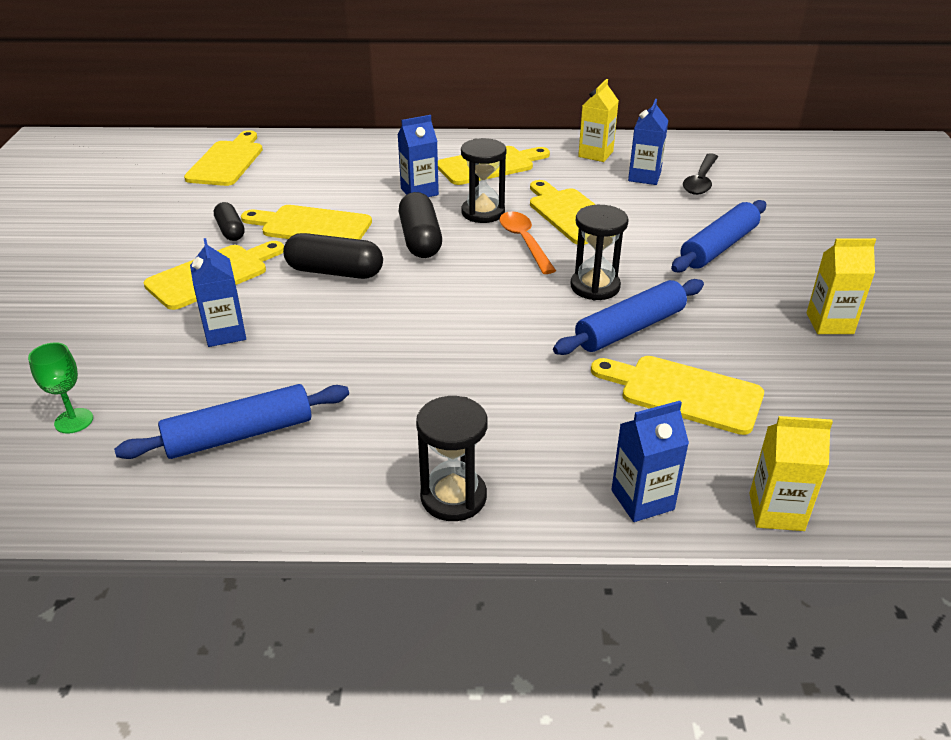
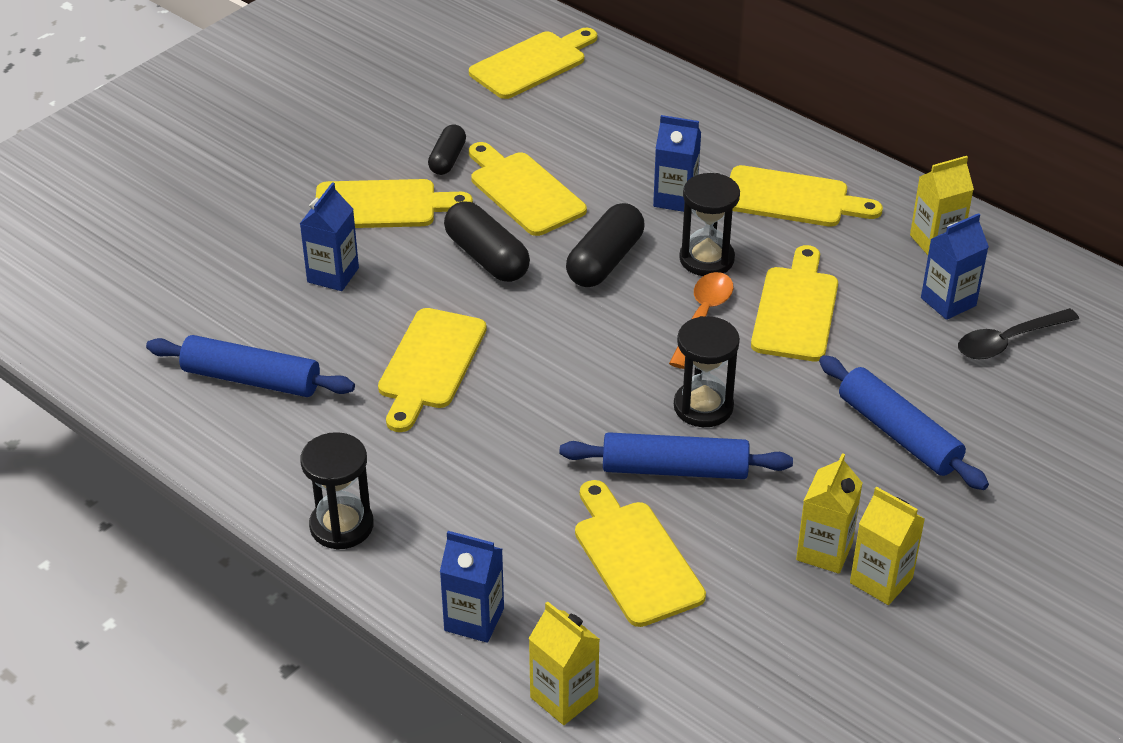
camera: 40 degrees right, 5 degrees up
green goblet [28,342,93,434] -> none
blue rolling pin [671,200,766,273] -> blue rolling pin turned 60 degrees clockwise [819,355,989,490]
none -> yellow cutting board [378,308,487,432]
none -> yellow carton [796,453,862,574]

